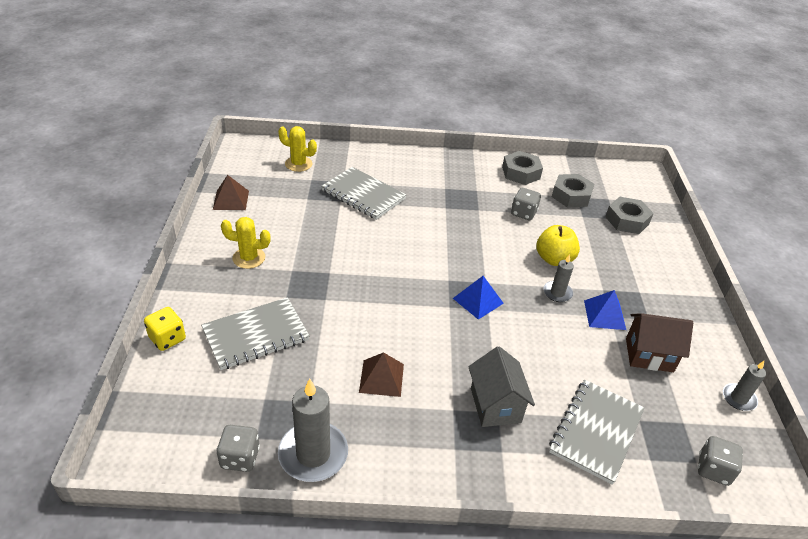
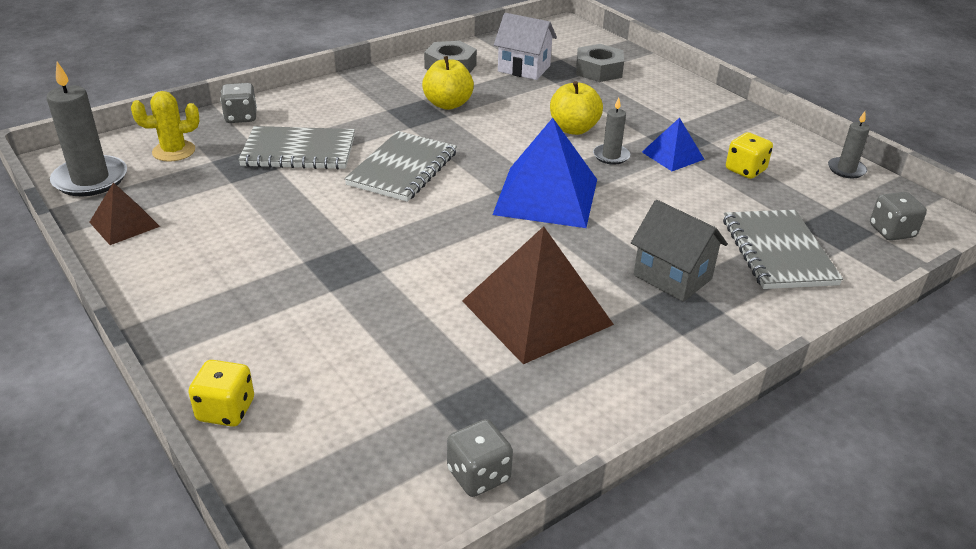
camera: 35 degrees left, 5 degrees down
grey notebook [201,297,310,370] -> grey notebook moved to [344,131,457,202]
yellow cactus [221,217,271,269] -> none
grey candle [278,378,348,482] -> grey candle moved to [46,62,127,196]
brown pyramid [359,352,404,397] -> brown pyramid [462,226,614,364], size x1.91
blue pyramid [453,276,504,320] -> blue pyramid [492,118,597,228], size x1.91
grey dice [511,188,541,220] -> grey dice moved to [220,83,257,123]
grey nut [552,174,595,208] -> white house [494,13,557,80]
brown house [626,313,693,372] -> yellow dice [726,132,773,179]
none -> yellow apple [422,56,474,110]

